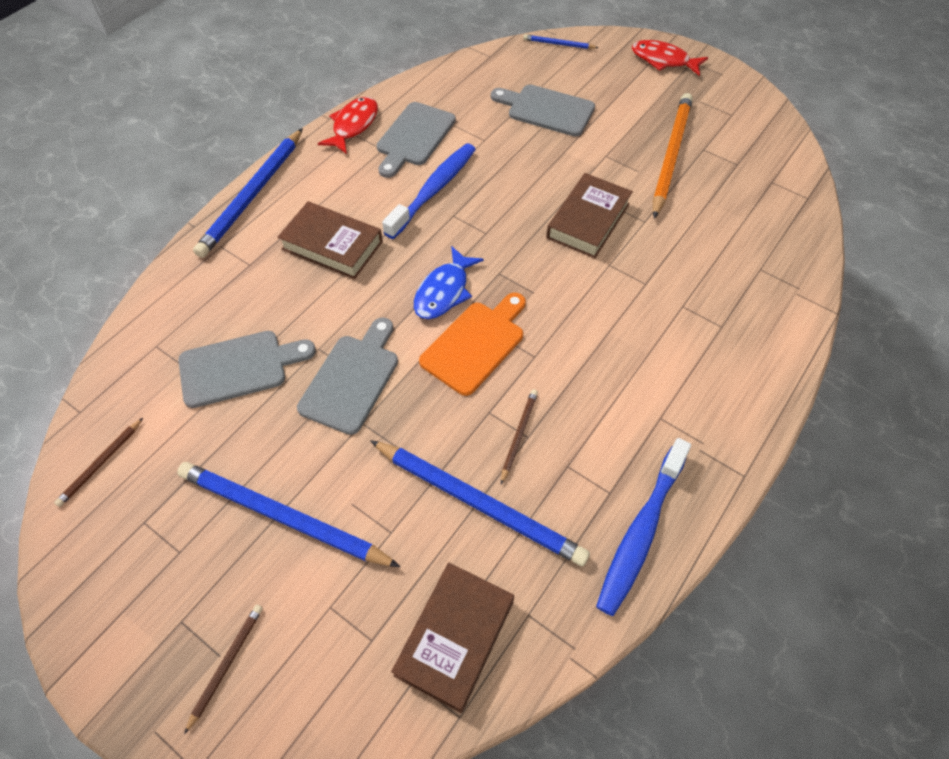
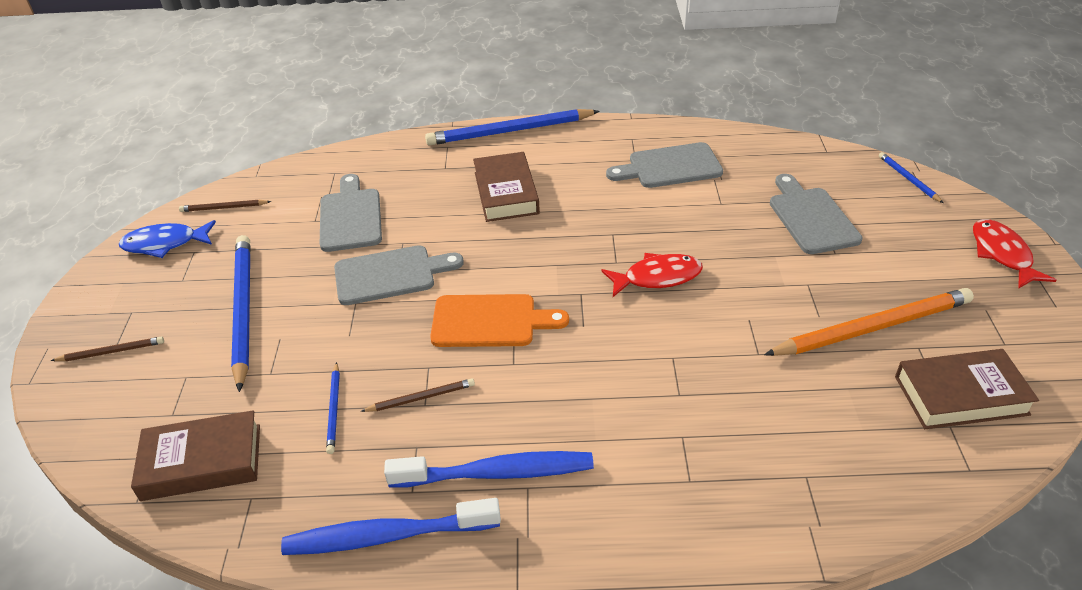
camera: 55 degrees right, 15 degrees down
grey cutting board [178,331,316,408] -> grey cutting board turned 135 degrees counterclockwise [320,174,382,252]
red fish [318,97,378,154] -> red fish moved to [601,253,703,297]
blue pencil [370,440,590,566] -> blue pencil [326,362,340,454], size x0.47
blue toothbrush [382,143,476,239] -> blue toothbrush moved to [384,451,594,488]
blue fish [414,246,484,319] -> blue fish moved to [119,220,216,258]
brown book [546,173,633,258] -> brown book moved to [895,349,1039,429]

